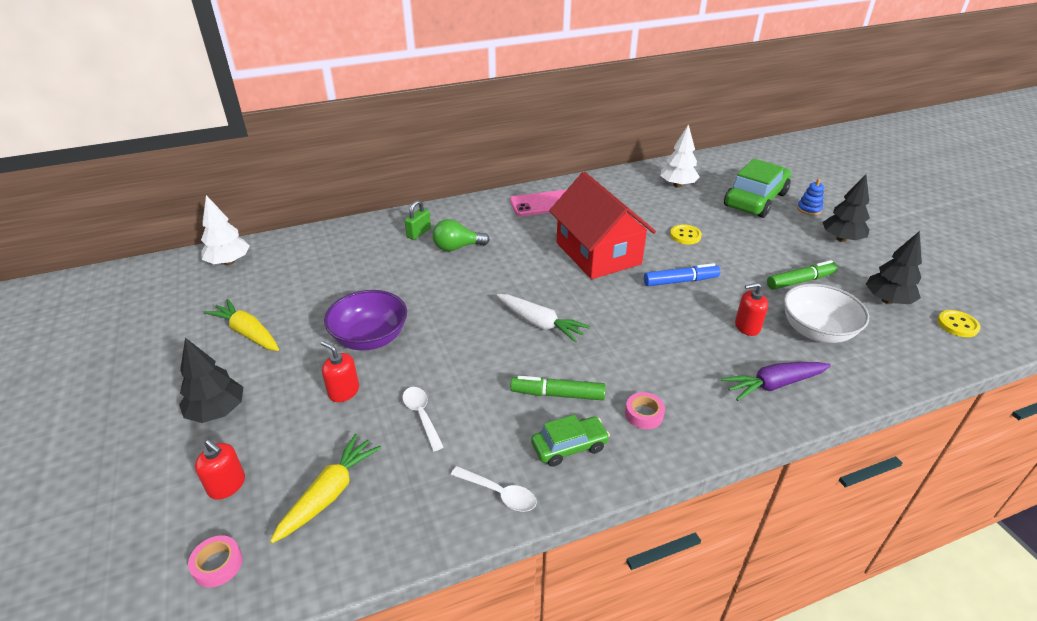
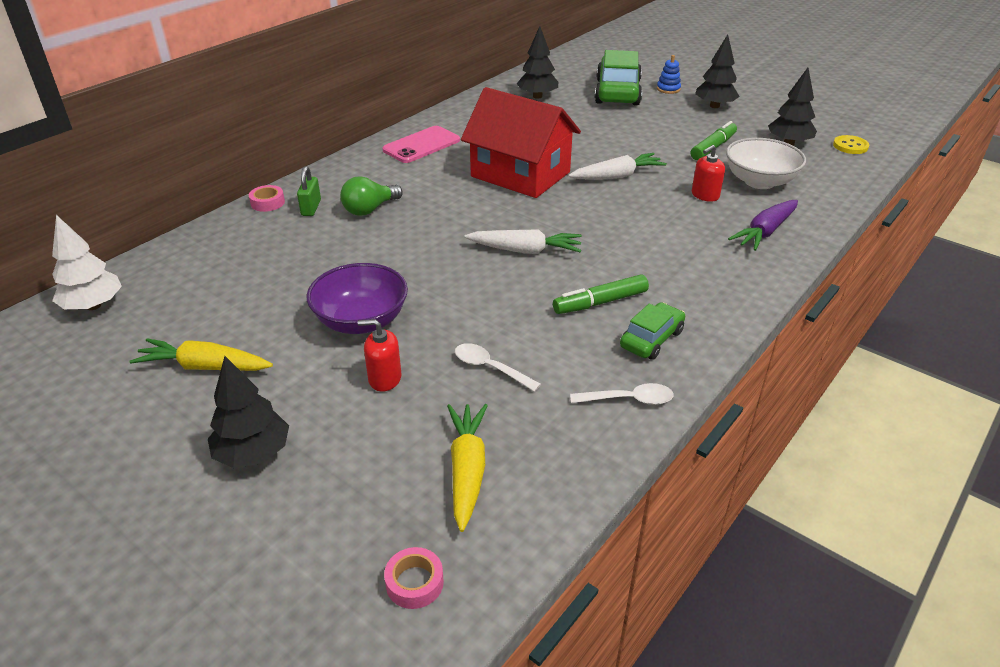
camera: 30 degrees left, 0 degrees up
red soap dispenser [195,440,245,500] -> none
pink tape [625,392,665,429] -> pink tape moved to [249,185,285,212]
blue marker [644,263,720,286] -> white carrot [568,153,667,180]
white tree [660,124,700,188] -> black tree [517,26,558,99]
yellow button [670,224,702,244] -> none

